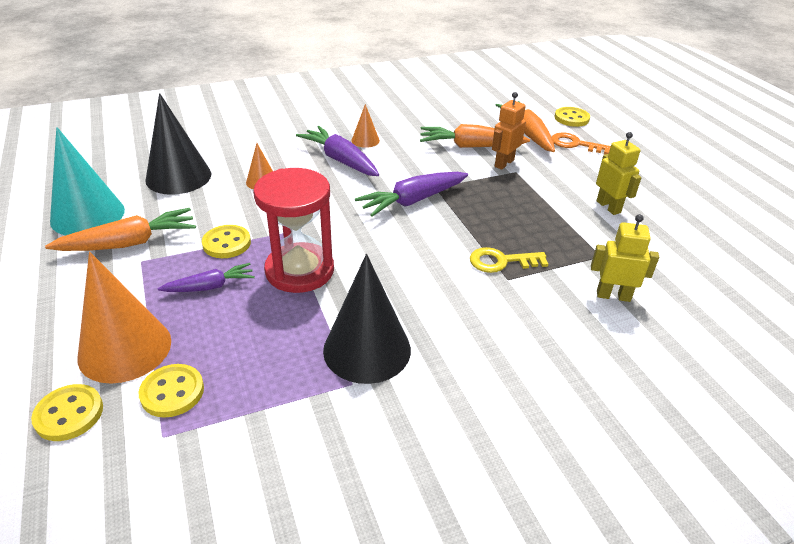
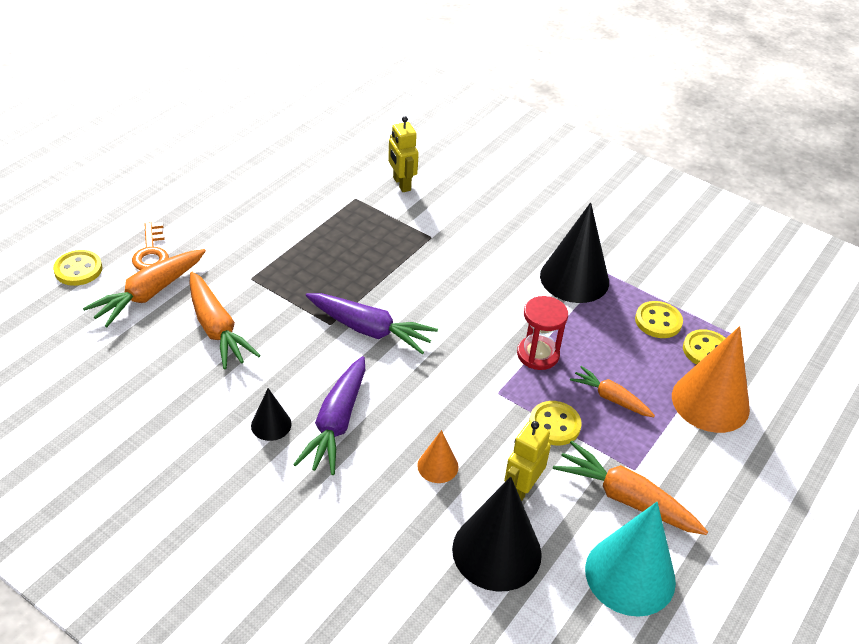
camera: 125 degrees left, 5 degrees up
yellow button [31,384,103,441] -> yellow button moved to [635,301,683,338]
purple carrot [158,263,255,292] -> orange carrot [570,366,655,417]
red hourglass [253,168,334,293] -> red hourglass [517,296,568,370], size x0.63
orange cone [351,104,380,148] -> black cone [251,388,292,441]
yellow key [470,247,548,273] -> none
orange robot [492,92,526,170] -> none
yellow robot [596,132,641,215] -> yellow robot moved to [504,421,551,501]

